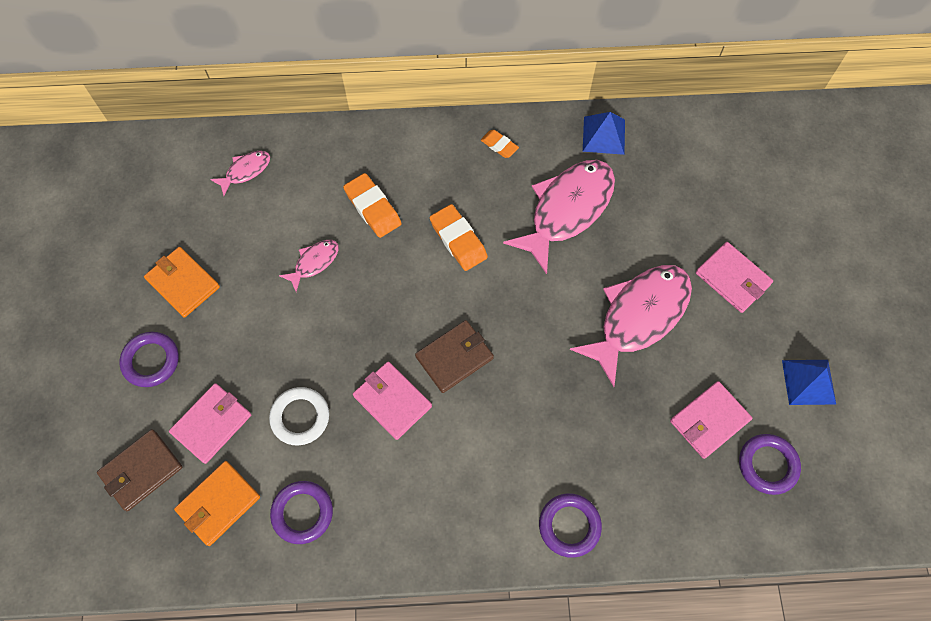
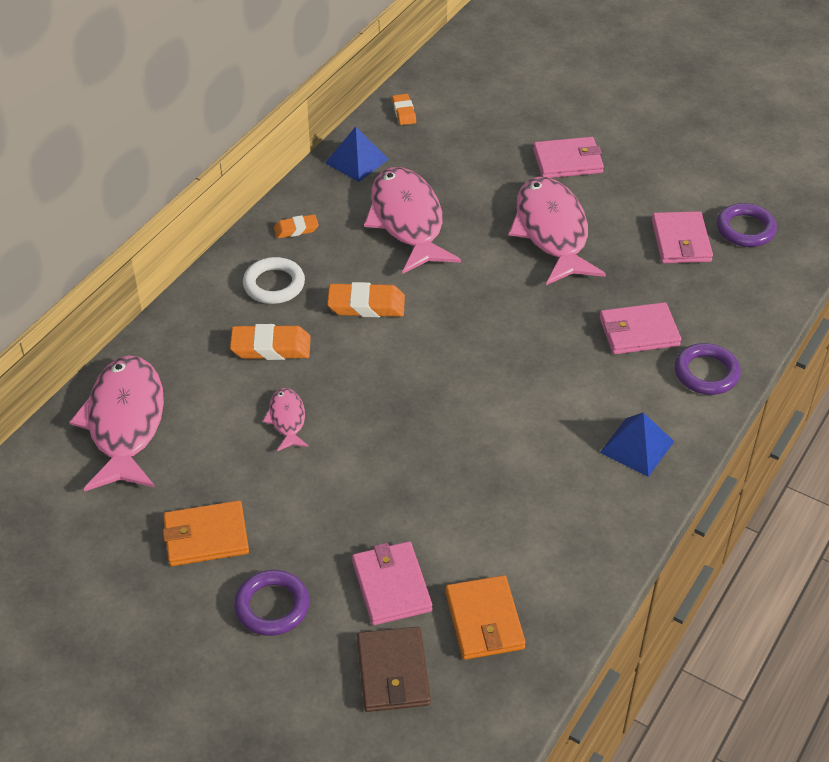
camera: 55 degrees left, 20 degrees down
pink fish [210,151,270,196] -> pink fish [69,355,164,492], size x2.14
white ring [269,387,329,445] -> white ring moved to [243,257,305,304]
purple ring [270,481,333,544] -> none
pink wallet [353,361,432,440] -> pink wallet moved to [599,302,681,354]
brown wallet [415,320,494,393] -> none
blue pyramid [782,360,836,405] -> blue pyramid moved to [600,413,674,477]
none -> orange eraser [392,94,416,125]

